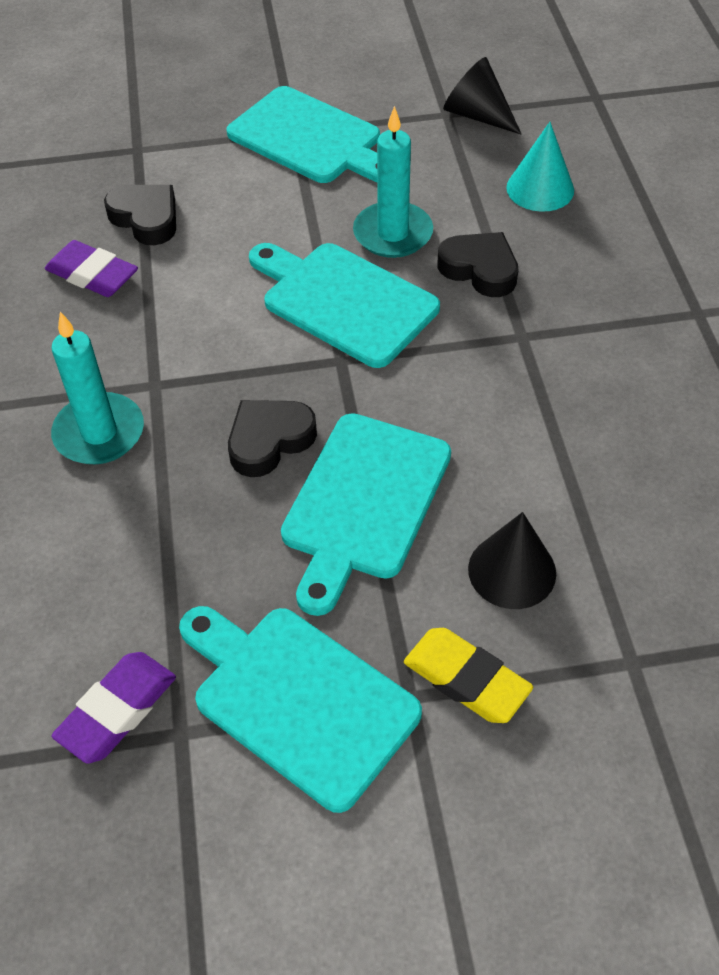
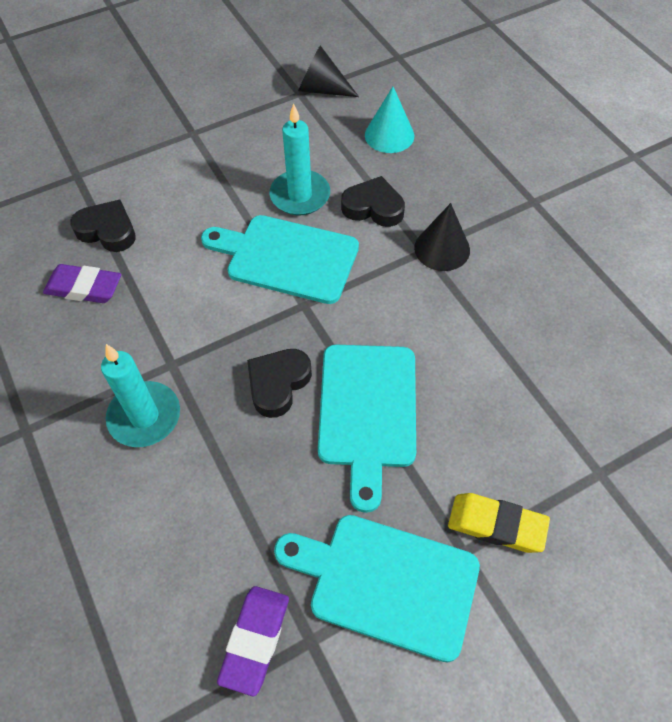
camera: 20 degrees left, 5 degrees up
turquoise cutting board [226,86,380,183] -> none
black cone [468,512,556,609] -> black cone moved to [414,203,470,271]

